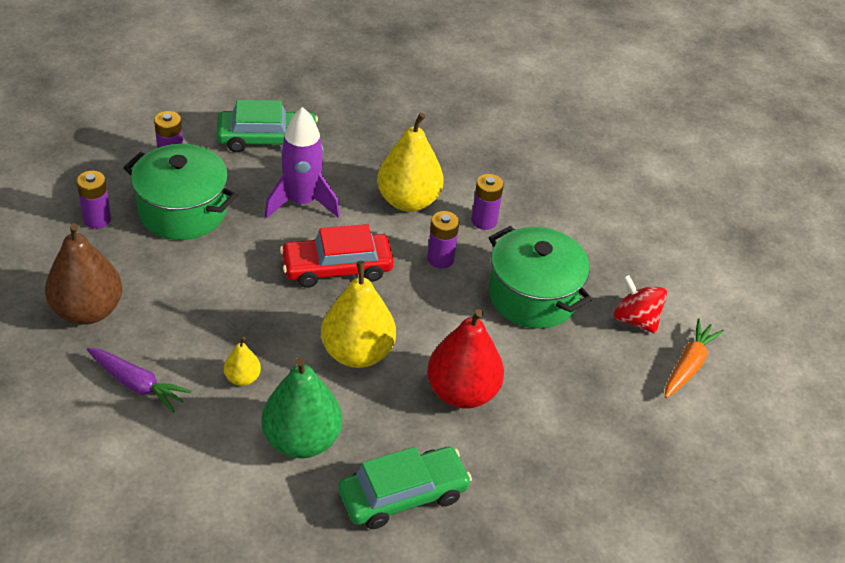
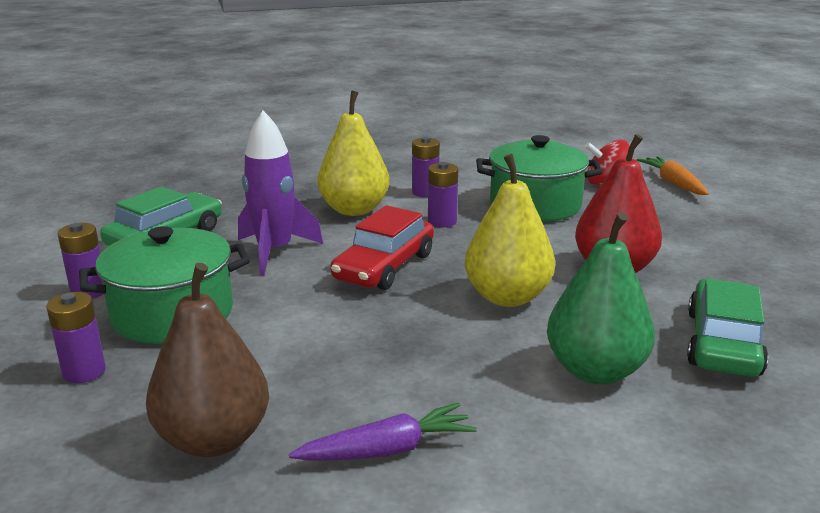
camera: 45 degrees left, 20 degrees down
yellow pear [224,337,261,386] -> none

